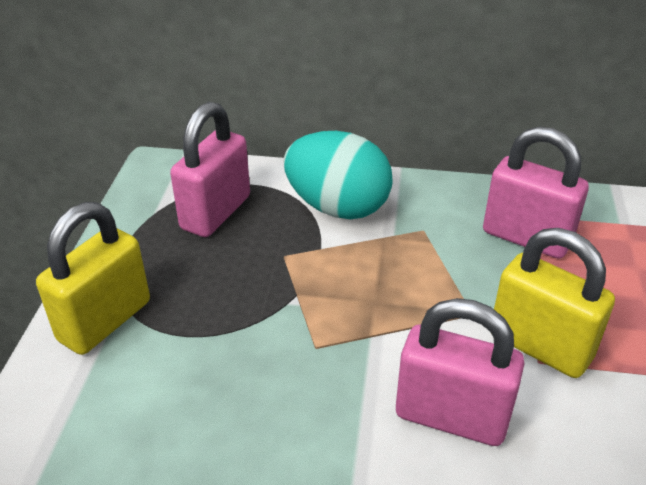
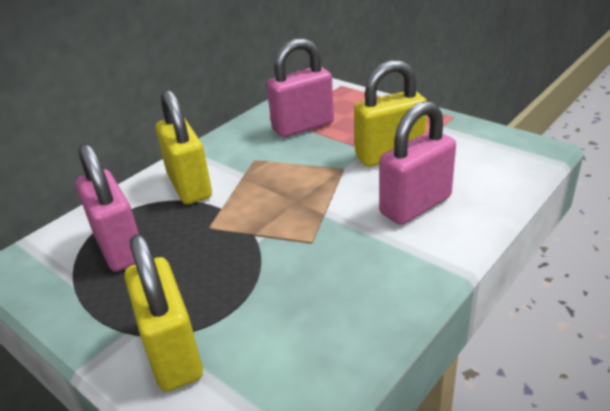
camera: 55 degrees left, 5 degrees down
turquoise egg [284,131,393,219] -> yellow padlock [156,90,212,204]

